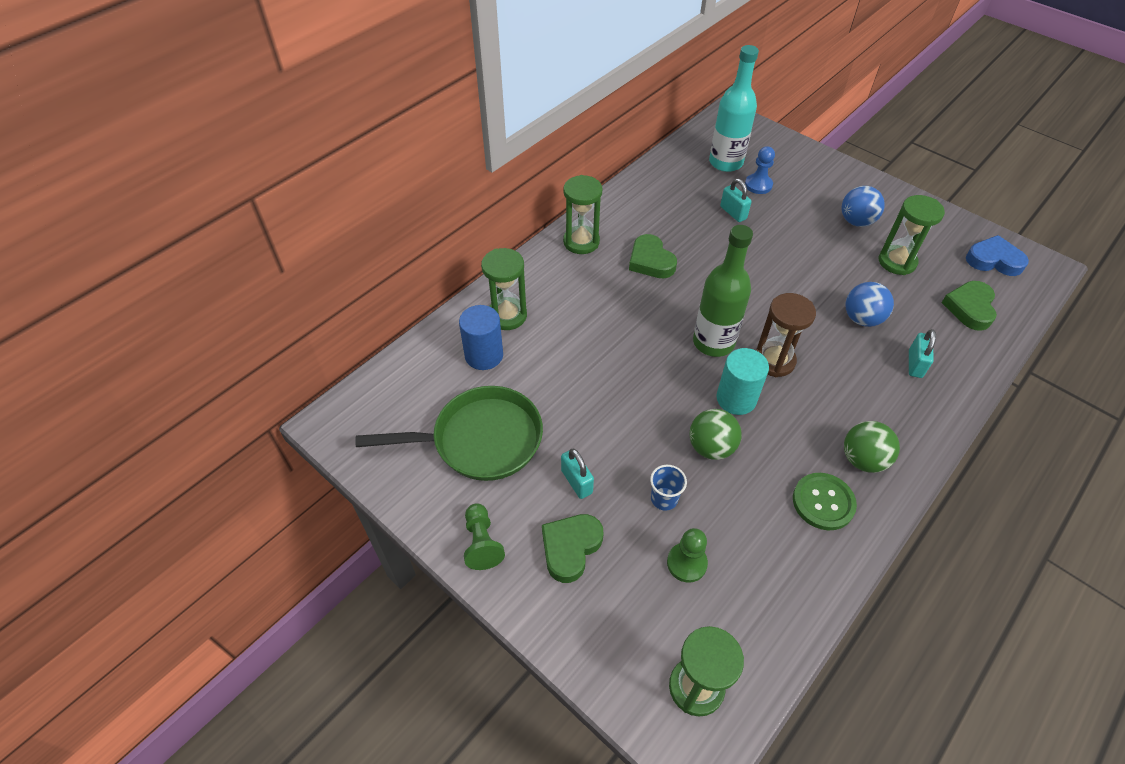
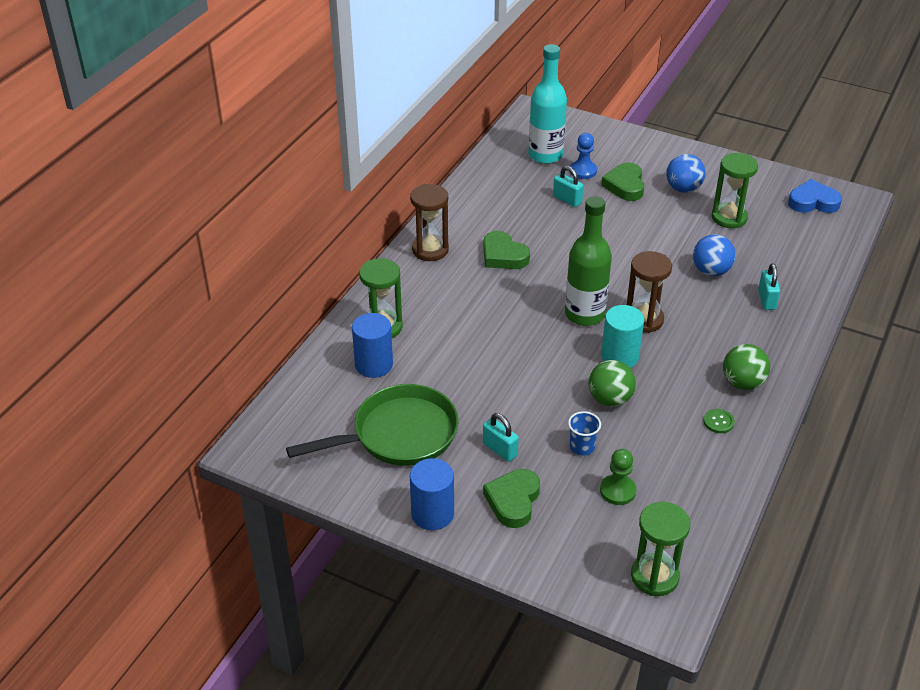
camera: 15 degrees left, 10 degrees down
green pawn [464,504,505,570] -> blue cylinder [410,458,454,530]
green hourglass [563,175,602,254] -> brown hourglass [410,184,449,261]
green button [793,473,857,530] -> green button [704,409,735,433], size x0.56
green heart [942,281,997,331] -> green heart moved to [601,162,644,201]

